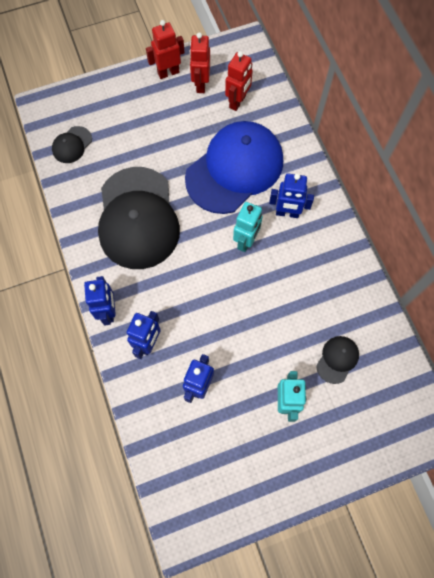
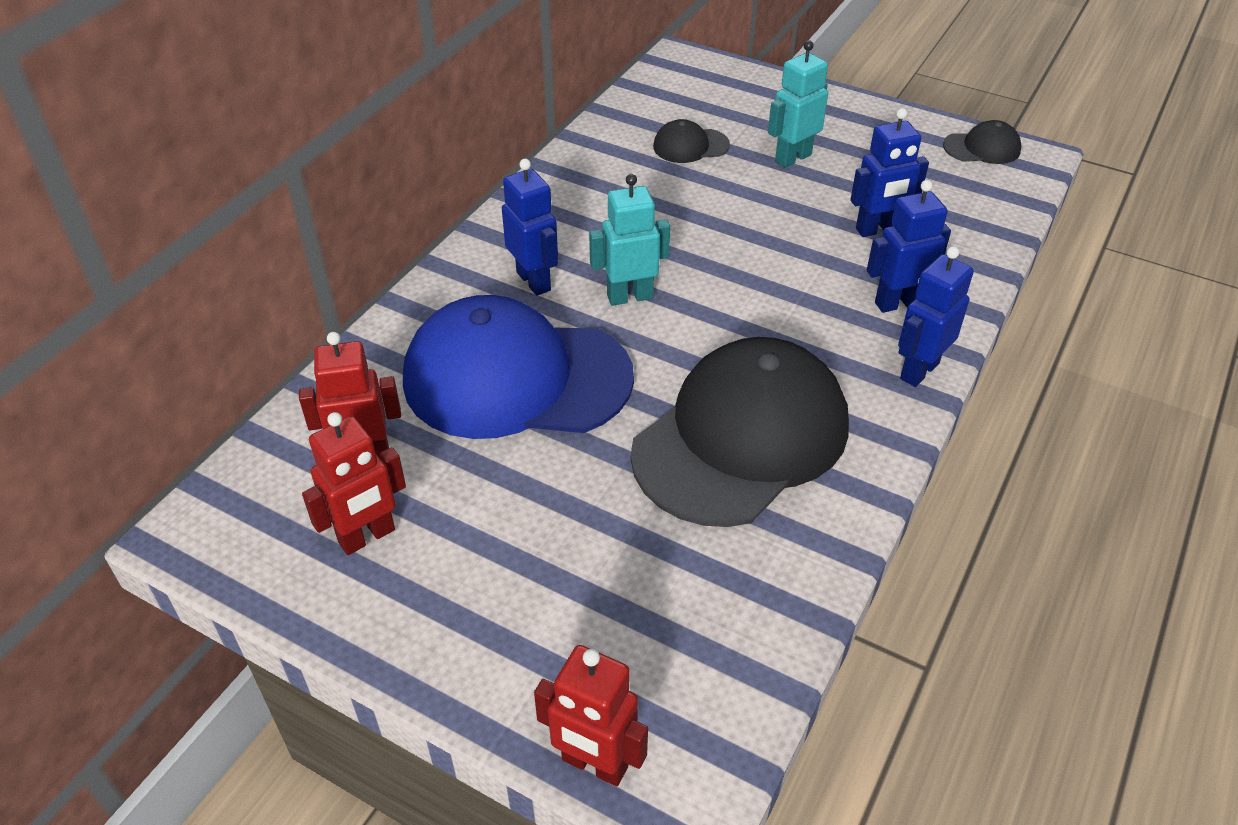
camera: 130 degrees left, 25 degrees down
black cap [52,126,92,163] -> black cap moved to [943,120,1022,164]
red robot [146,20,185,79] -> red robot moved to [534,645,648,786]

